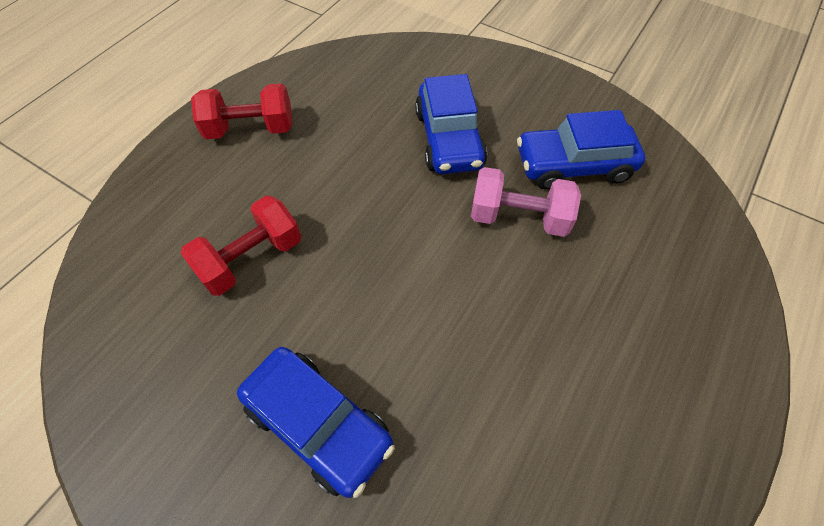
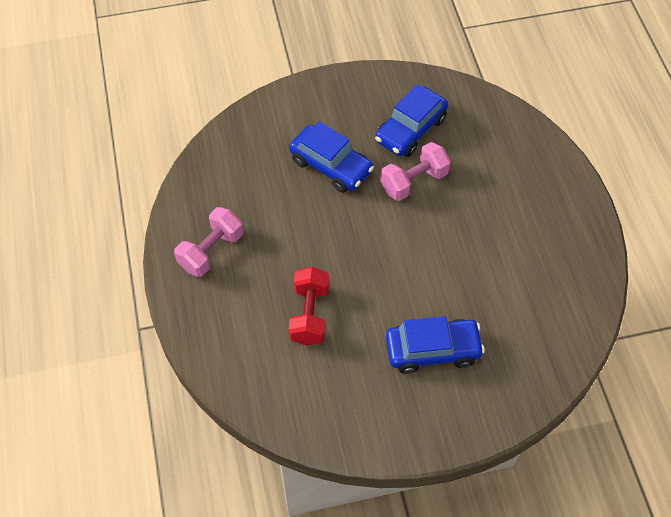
camera: 45 degrees left, 0 degrees up
red dumbbell [191,83,293,139] -> pink dumbbell [174,207,243,277]

